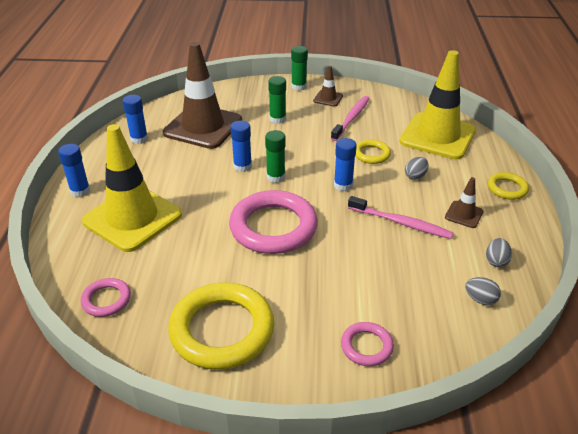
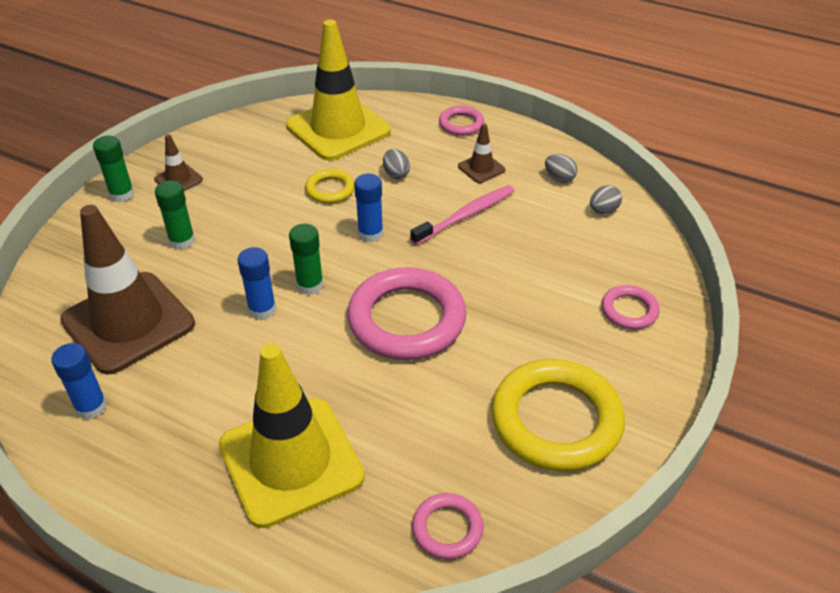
camera: 65 degrees left, 5 degrees up
blue glue stick [58,144,90,197] -> none
pink toothbrush [331,96,370,141] -> none
yellow ring [488,172,529,200] -> pink ring [439,106,484,136]

